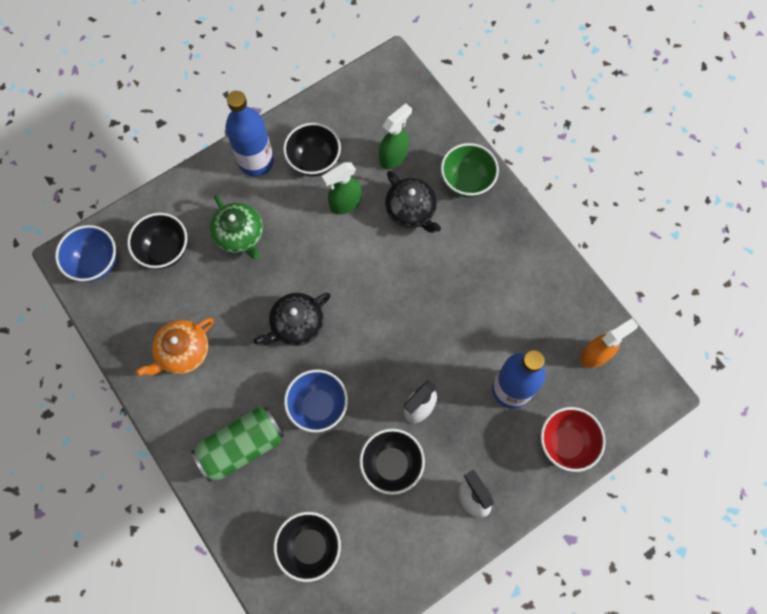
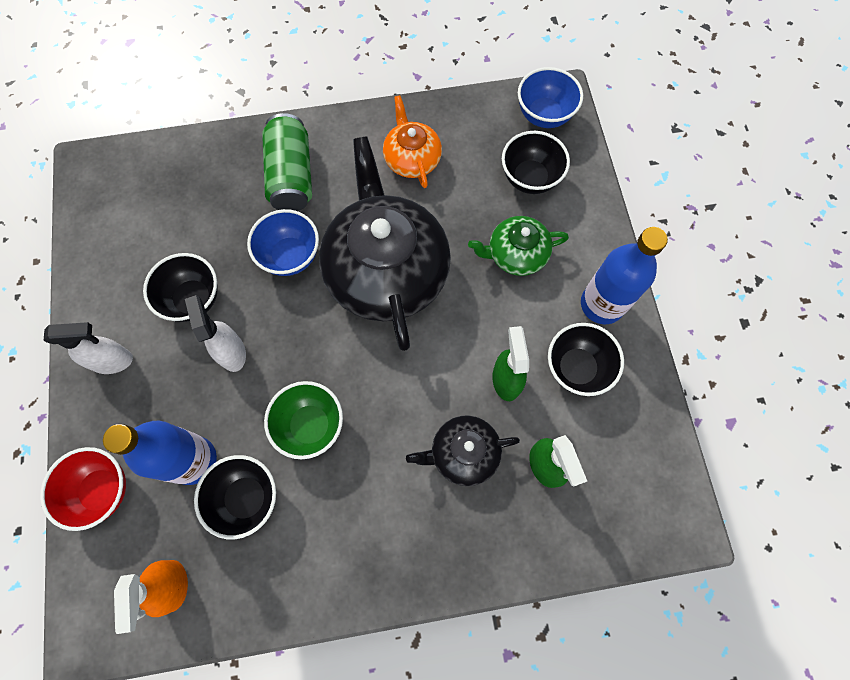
camera: 115 degrees right, 0 degrees up
black teapot [253,293,331,346] -> black teapot [319,137,451,351], size x2.01
black bowl [274,512,341,582] -> black bowl moved to [194,455,276,539]
green bowl [441,143,499,197] -> green bowl moved to [264,381,343,459]

